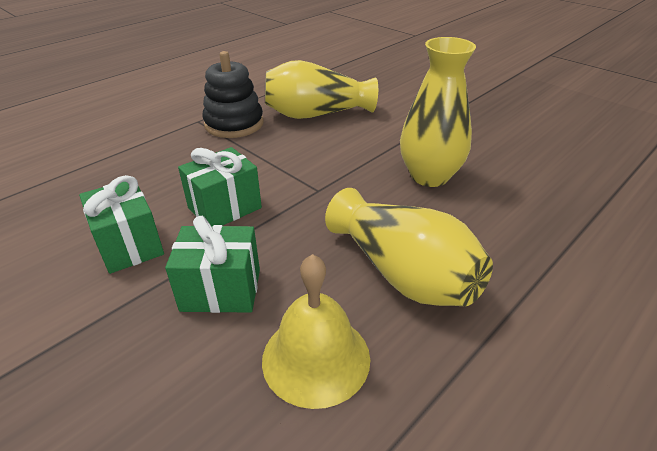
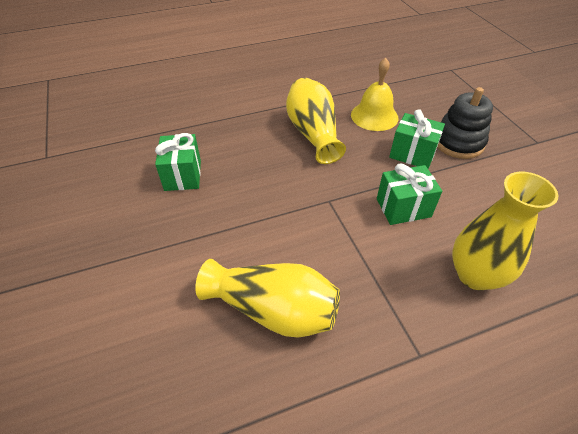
camera: 155 degrees left, 10 degrees up
green gift [79,175,164,274] -> green gift moved to [155,133,201,191]
black stacking toy [202,51,264,138] -> black stacking toy moved to [437,87,493,159]
yellow vase [400,37,476,187] -> yellow vase moved to [452,172,559,290]

